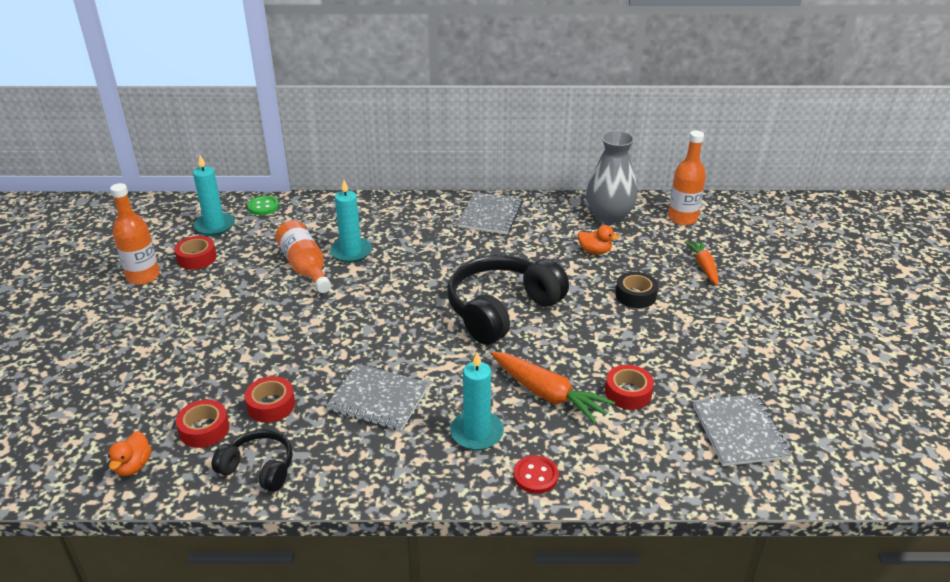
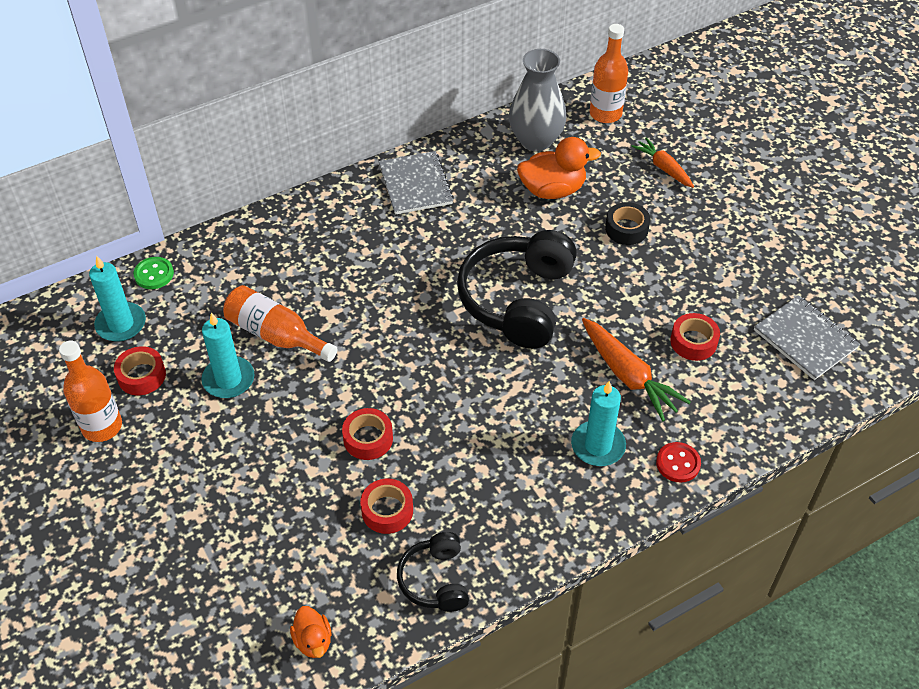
camera: 30 degrees left, 15 degrees up
red tape [176,400,229,448] -> red tape moved to [342,408,393,460]
black headphones [211,429,293,492] -> black headphones turned 90 degrees counterclockwise [397,532,469,612]
grey notebook [326,363,429,431] -> none
turquoise candle [330,180,372,263] -> turquoise candle moved to [202,312,255,398]
orange carrot [491,352,615,424] -> orange carrot turned 45 degrees clockwise [582,318,690,421]
orange duck [578,225,620,254] -> orange duck [517,137,601,199], size x1.79

